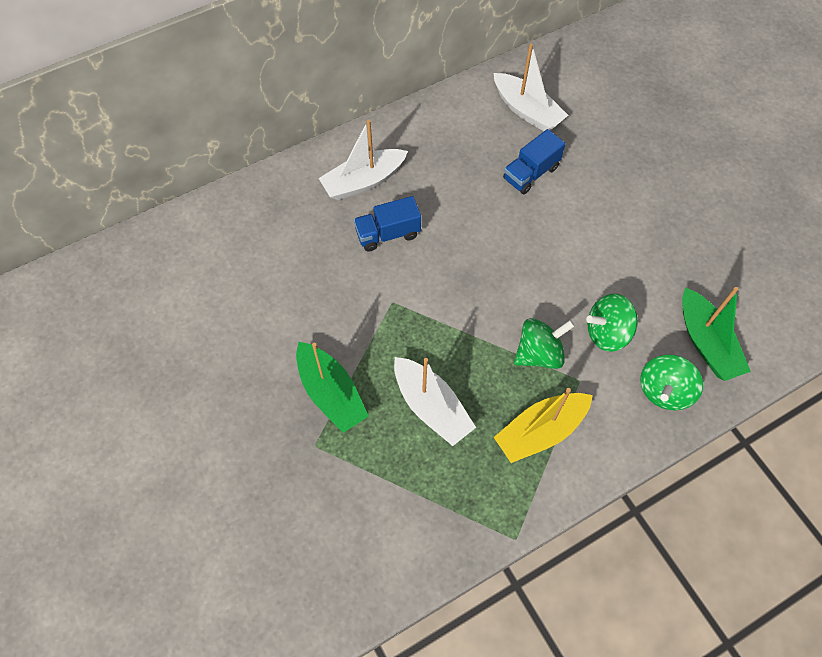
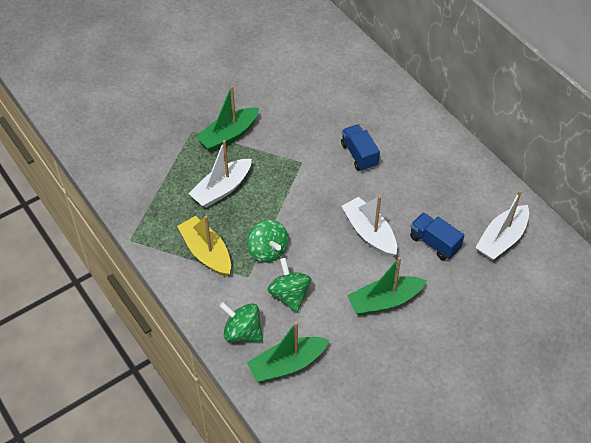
camera: 85 degrees right, 10 degrees down
white boat [319,120,408,200] -> white boat moved to [341,195,397,257]
none -> green boat [347,257,427,315]

